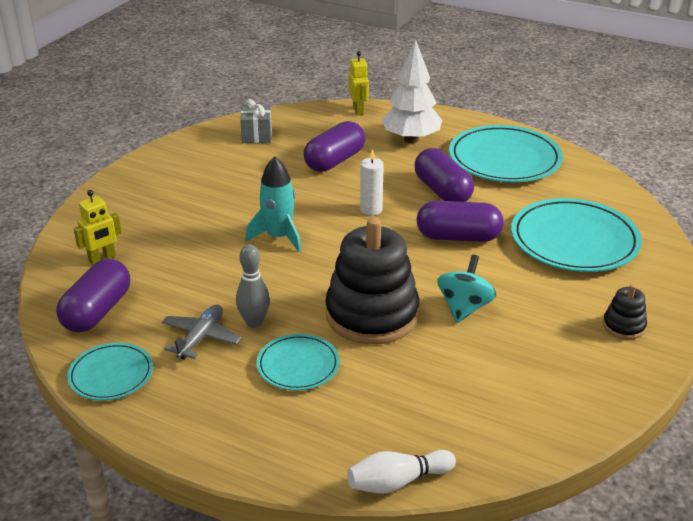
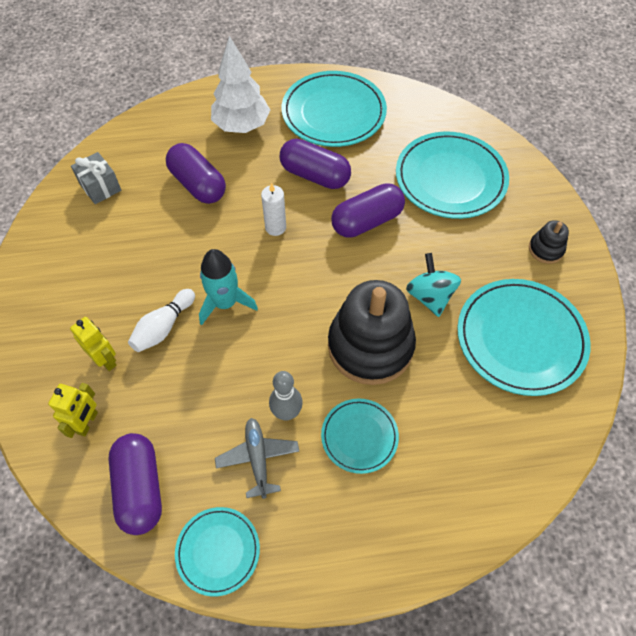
camera: 35 degrees left, 25 degrees up
purple capsule [304,121,365,172] -> purple capsule turned 45 degrees counterclockwise [166,143,226,204]
white bowling pin [347,450,456,494] -> white bowling pin moved to [128,289,195,352]
yellow robot [349,51,369,116] -> yellow robot moved to [70,317,117,371]
none -> turquoise plate [457,279,591,396]

